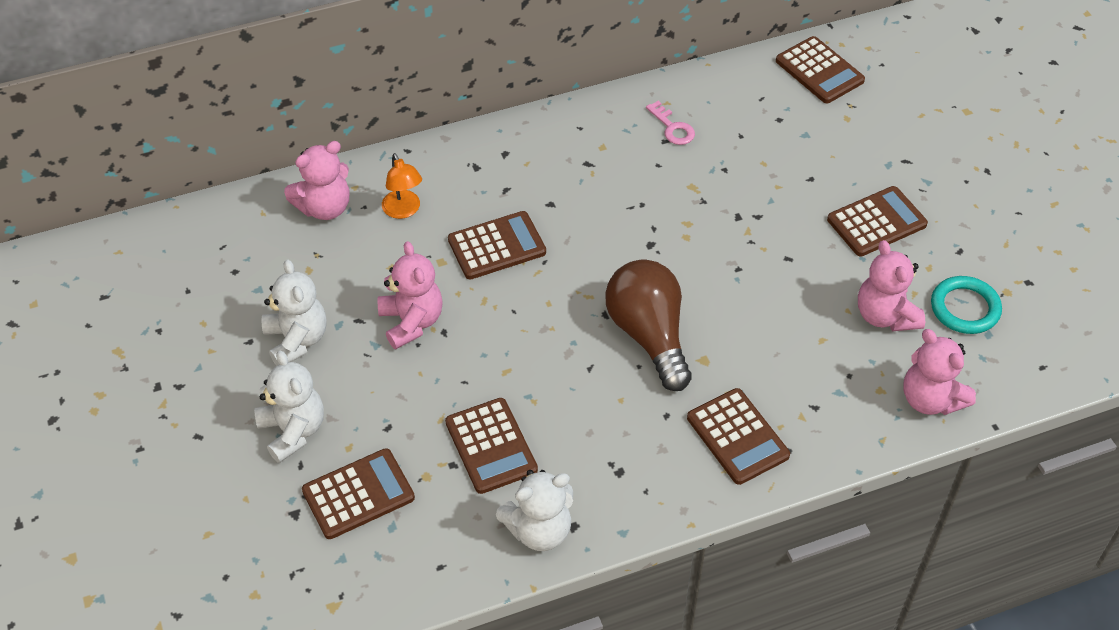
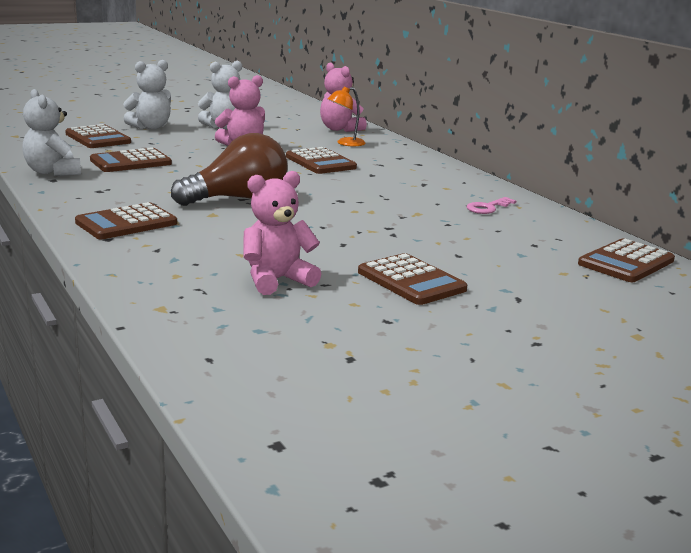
camera: 80 degrees right, 30 degrees down
pink teddy bear [903,329,976,415] -> none
turquoise ring [931,276,1002,334] -> none

